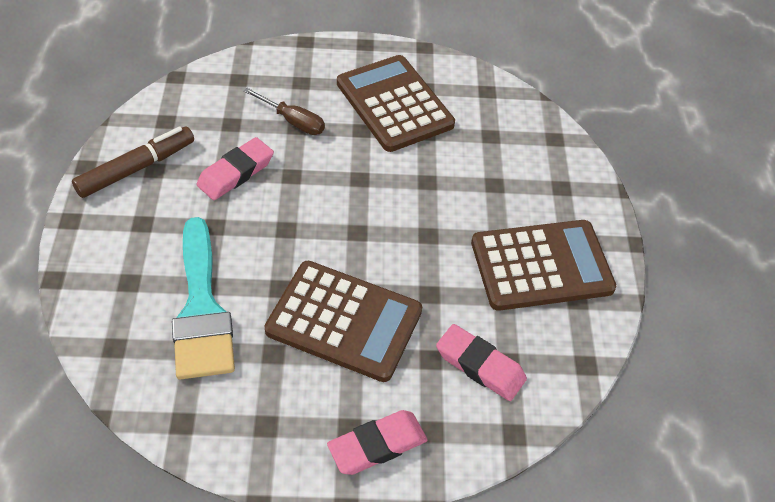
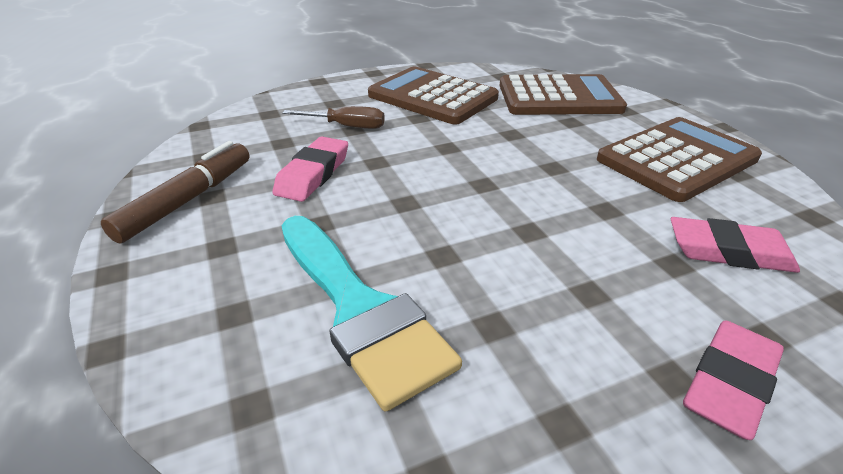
camera: 20 degrees left, 15 degrees down
brown calculator [264,261,422,382] -> brown calculator moved to [499,74,627,115]

